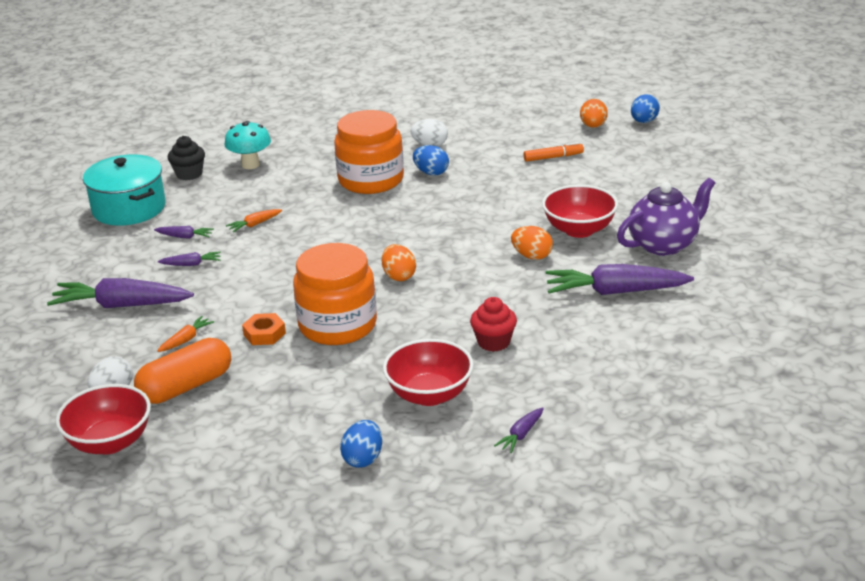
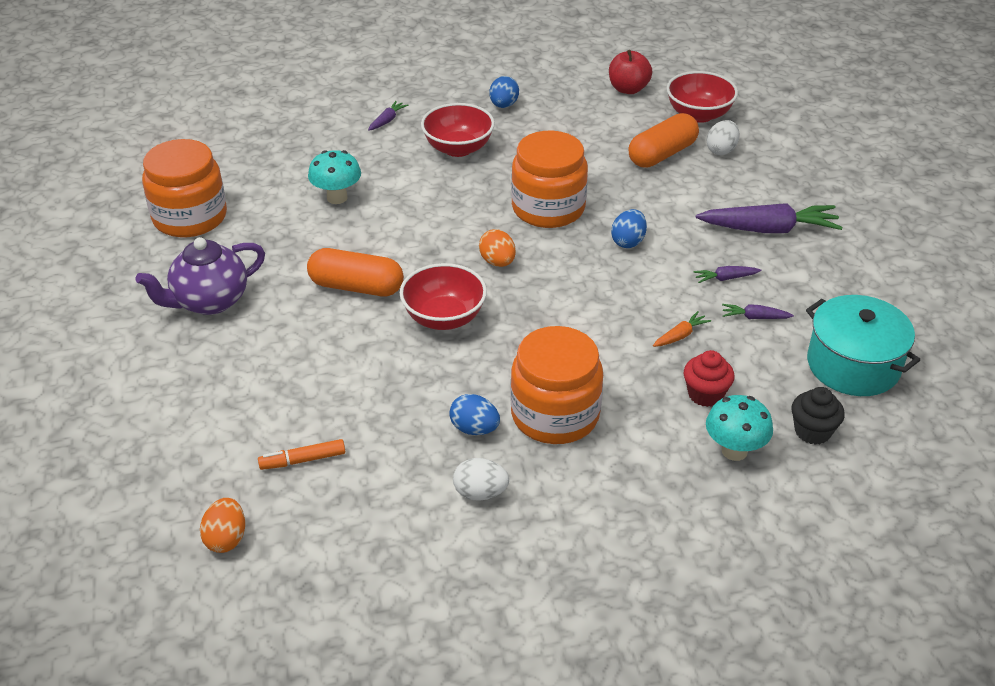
camera: 175 degrees right, 10 degrees up
orange carrot [157,316,214,352] -> none
orange nut [242,313,286,345] -> none
red cupcake [470,297,517,352] -> red cupcake moved to [684,350,734,407]
orange egg [511,226,553,260] -> orange capsule [307,248,404,296]
red bowl [542,185,618,238] -> red bowl moved to [400,263,487,330]
purple carrot [546,264,694,295] -> none
blue egg [631,94,660,123] -> blue egg moved to [611,209,647,248]
none -> orange jar [142,139,227,237]
none -> turquoise mushroom [308,150,361,204]
none -> red apple [609,50,652,94]

